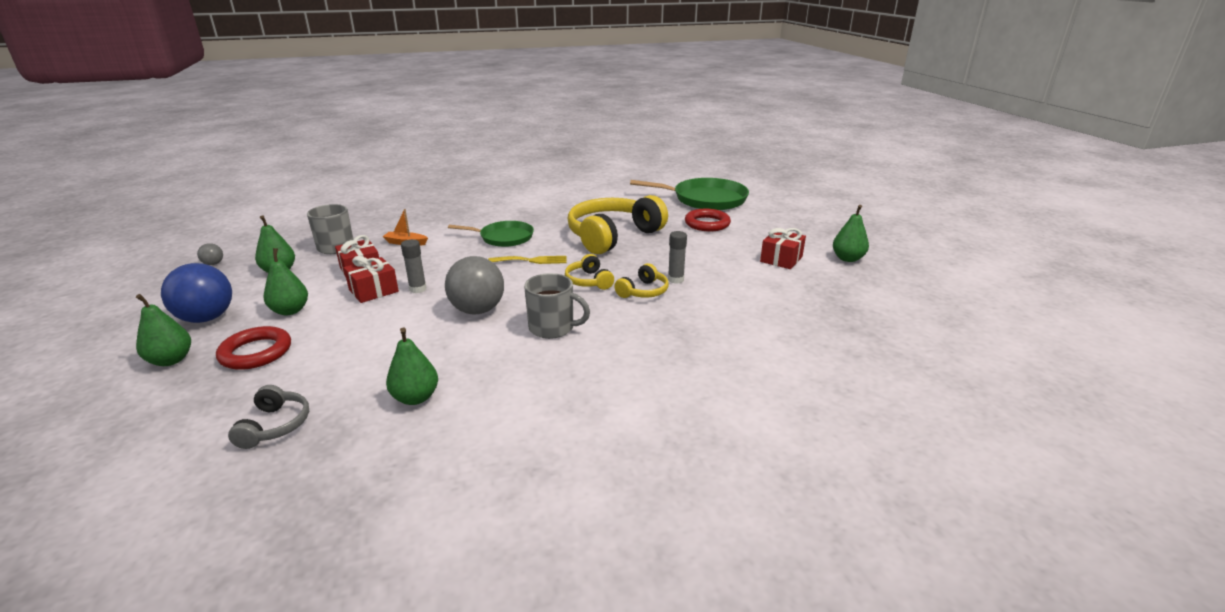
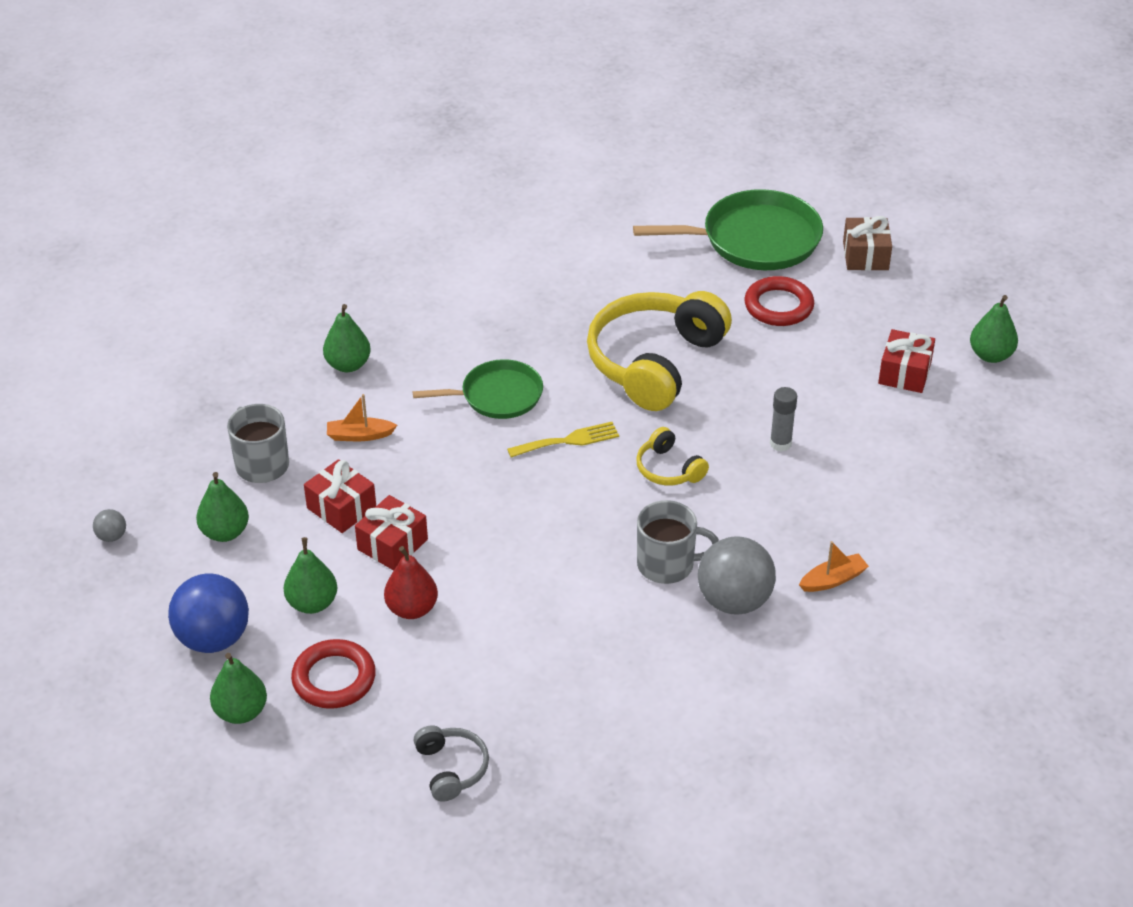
camera: 15 degrees left, 15 degrees up
green pear [386,328,438,405] -> green pear moved to [323,304,371,372]
grey glue stick [401,239,427,293] -> none
grey ball [445,256,504,314] -> grey ball moved to [698,536,776,615]
yellow headphones [614,263,669,298] -> none
none -> red pear [384,546,438,619]
none -> orange boat [799,541,869,592]
none -> brown gift [843,216,892,271]

